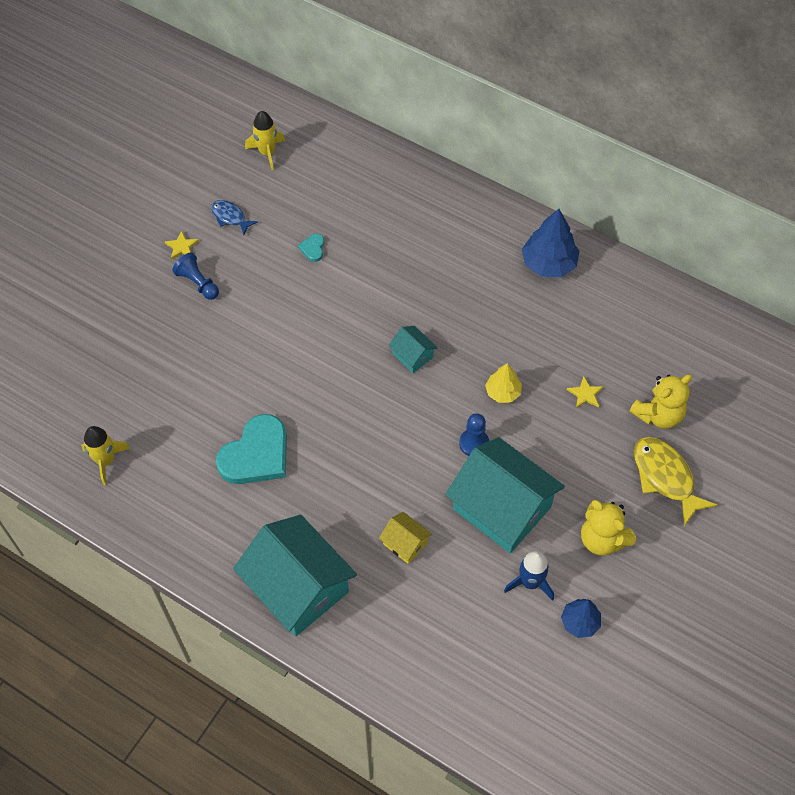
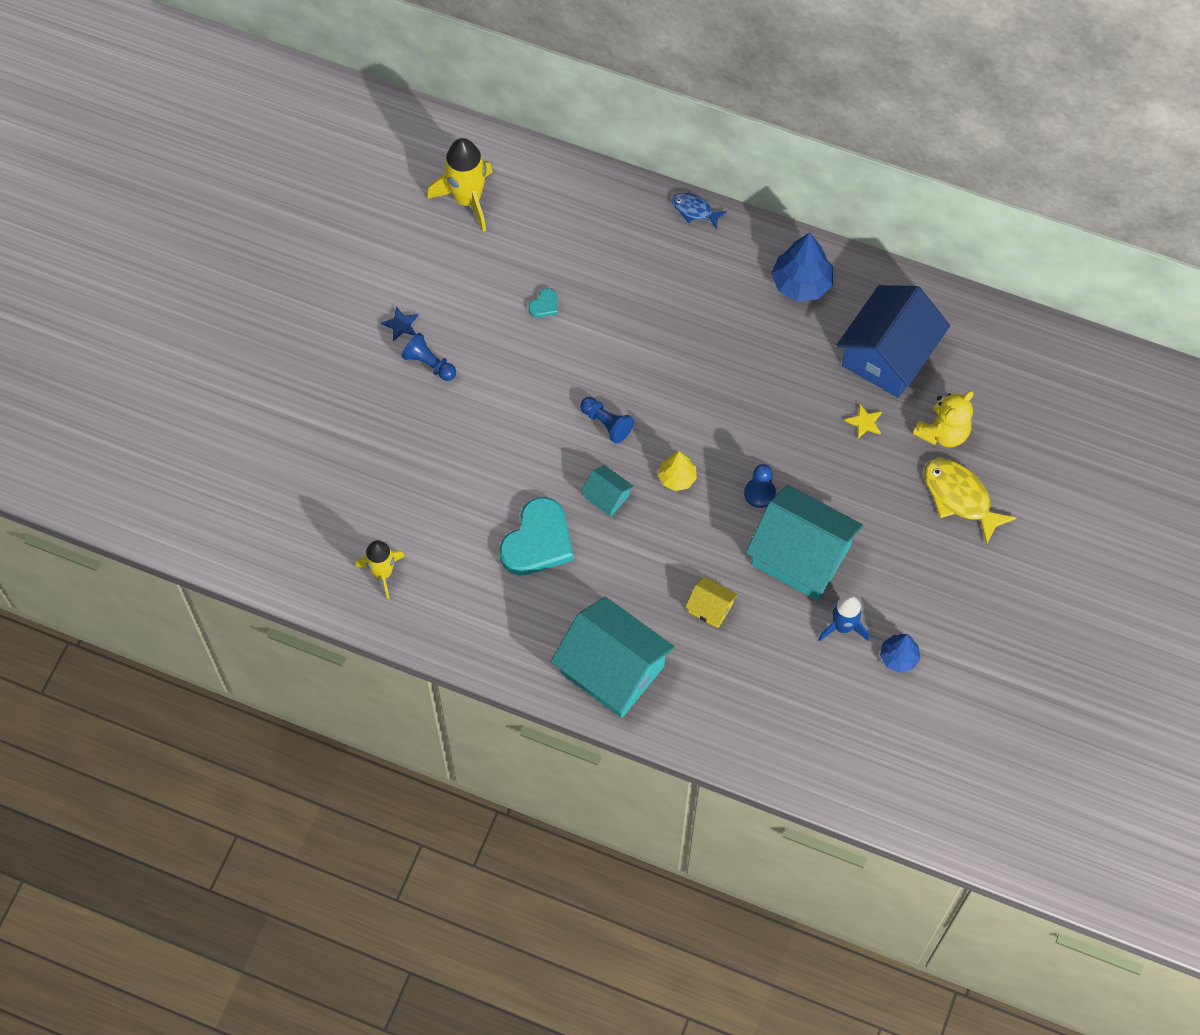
camera: 10 degrees left, 5 degrees up
yellow star [165,230,199,260] -> blue star [381,306,418,341]
blue fish [211,200,258,235] -> blue fish moved to [672,193,727,229]
yellow rocket [245,111,285,171] -> yellow rocket [427,138,493,232], size x1.55
turquoise heart [298,234,324,262] -> turquoise heart turned 135 degrees counterclockwise [528,288,558,317]
turquoise house [389,326,438,373] -> turquoise house moved to [581,465,634,517]
yellow tree [485,363,522,403] -> yellow tree moved to [658,451,697,491]
yellow teddy bear [581,500,636,555] -> none
none -> blue pawn [580,397,634,444]
none -> blue house [836,285,950,398]

